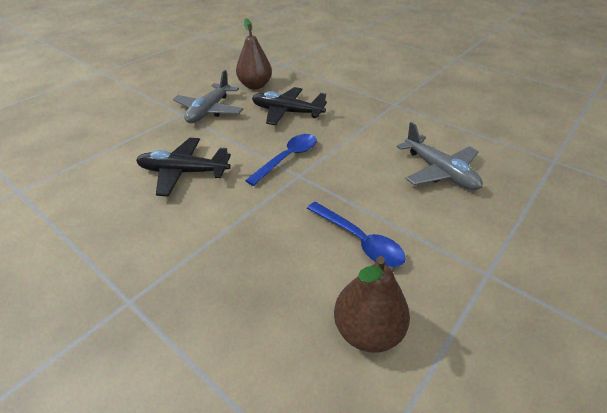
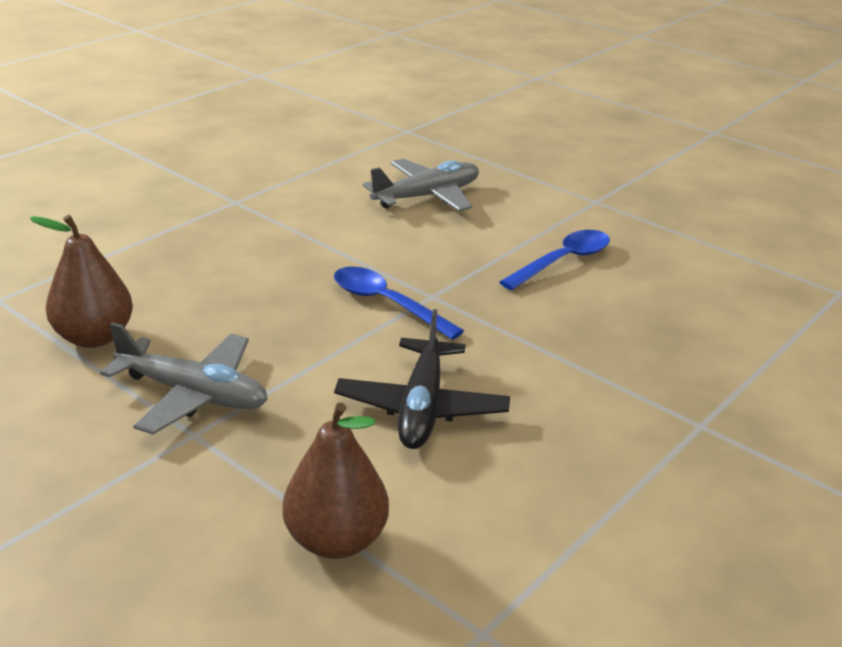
camera: 90 degrees left, 10 degrees down
black plane [252,87,327,125] -> none
brown pear [334,256,410,353] -> brown pear moved to [282,403,389,559]

